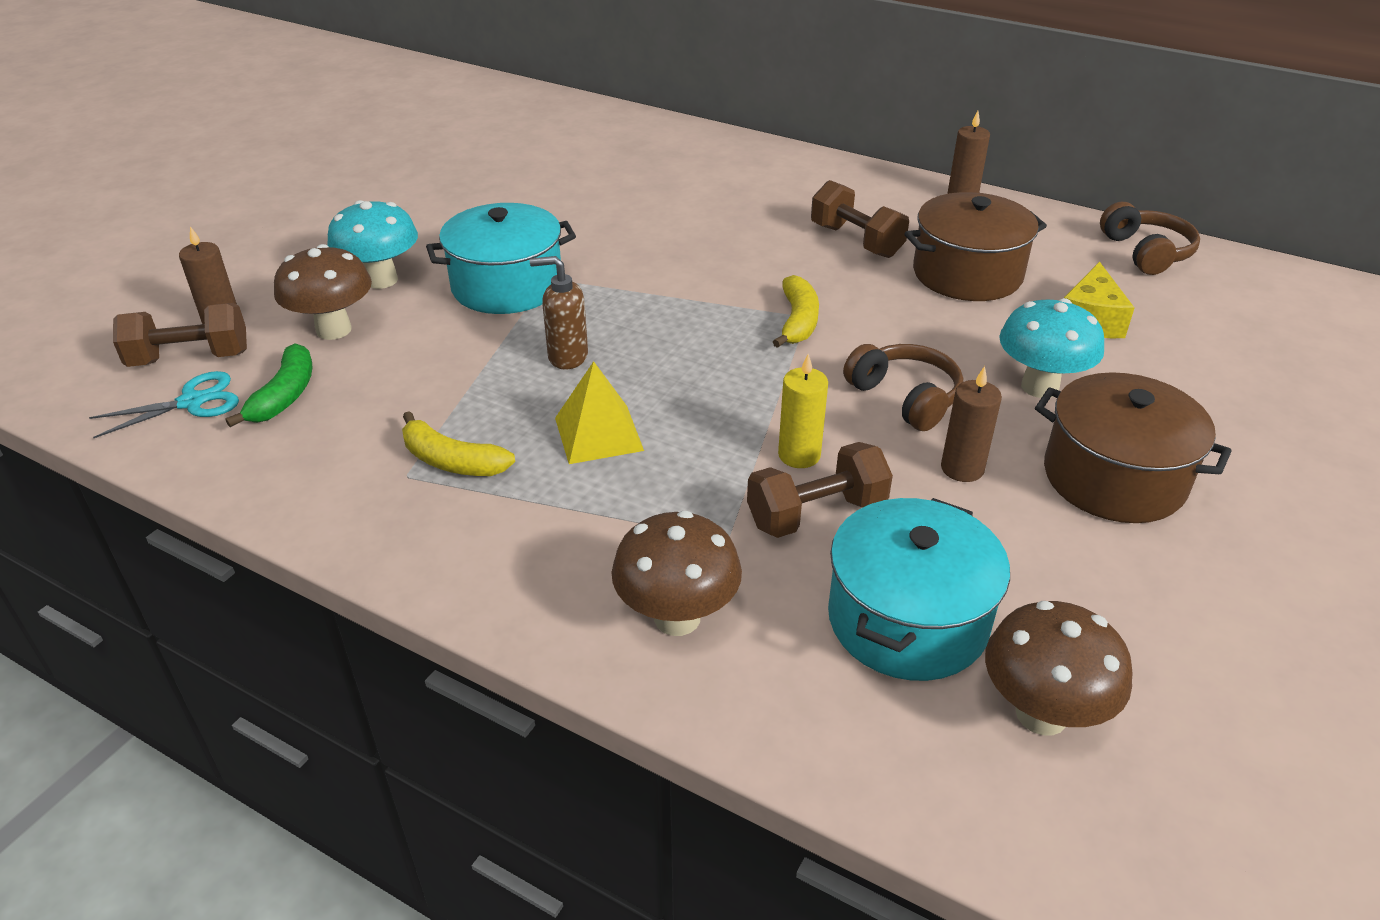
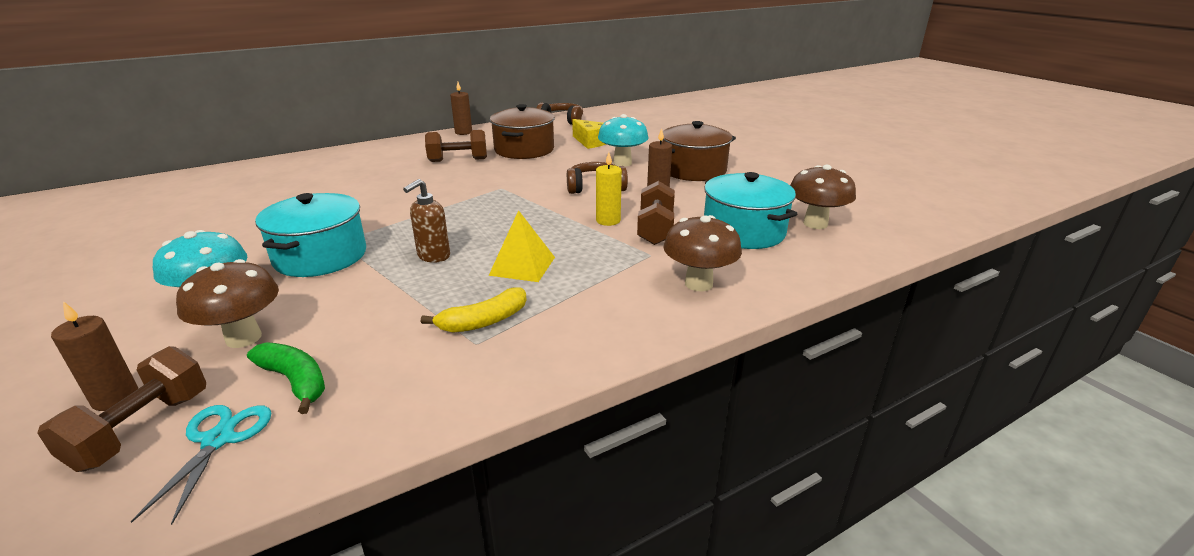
camera: 60 degrees left, 10 degrees down
yellow banana [773,275,819,348] -> none

